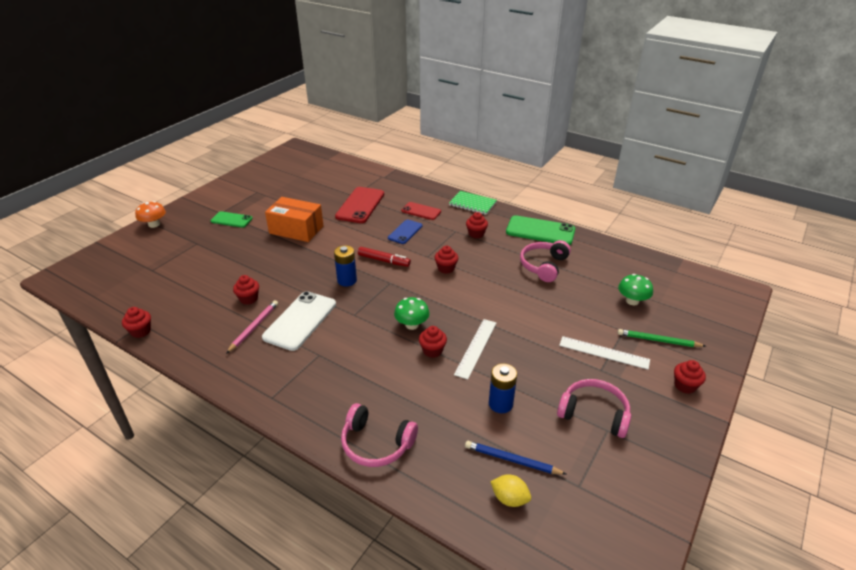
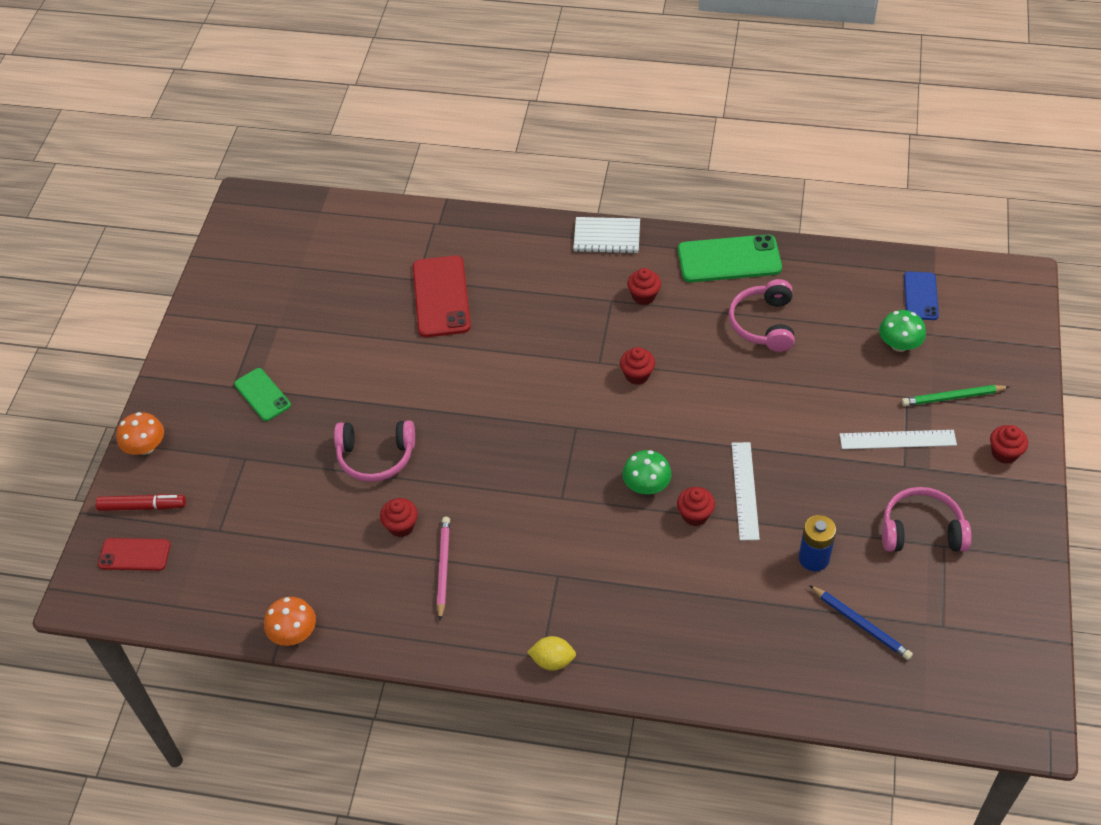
camera: 20 degrees left, 15 degrees up
red cupcake [122,307,151,338] -> orange mushroom [264,597,316,646]
green phone [211,211,253,228] -> green phone turned 60 degrees clockwise [234,368,291,421]
white phone [262,291,336,351] -> none
orange box [265,197,324,242] -> none
blue battery [334,245,357,286] -> none
pink headphones [341,403,418,467] -> pink headphones moved to [334,420,415,482]
red marker [358,247,411,267] -> red marker moved to [96,494,186,511]
blue phone [388,219,423,244] -> blue phone moved to [904,272,939,320]
red phone [401,202,441,220] -> red phone moved to [98,538,170,571]
green notebook [449,191,497,215] -> white notebook [573,217,640,254]
blue pencil [465,441,566,475] -> blue pencil turned 135 degrees counterclockwise [809,585,913,660]
yellow lemon [490,474,531,507] -> yellow lemon moved to [527,636,576,671]

